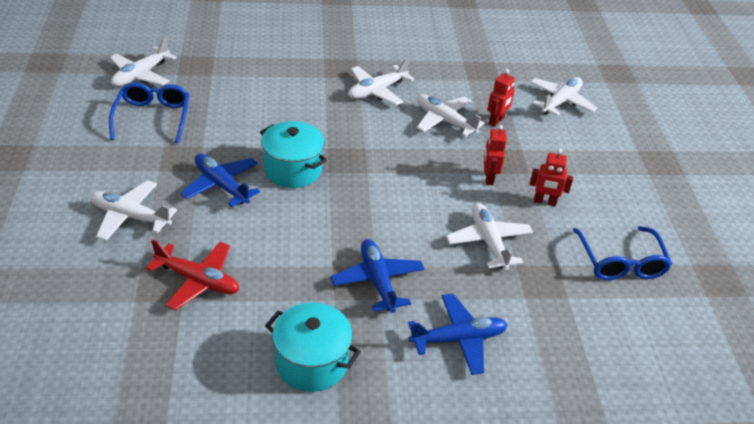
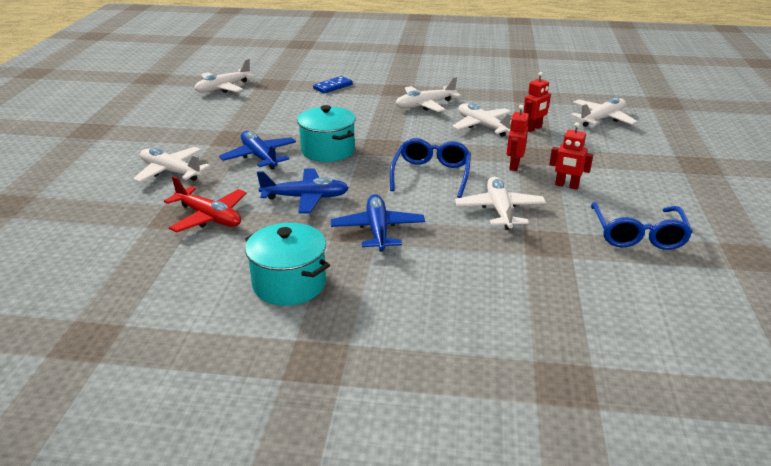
camera: 15 degrees right, 10 degrees down
blue glasses [109,82,190,144] -> blue glasses moved to [390,138,471,198]
blue plane [408,294,508,375] -> blue plane moved to [257,168,349,214]
none -> blue domino [313,76,353,94]

